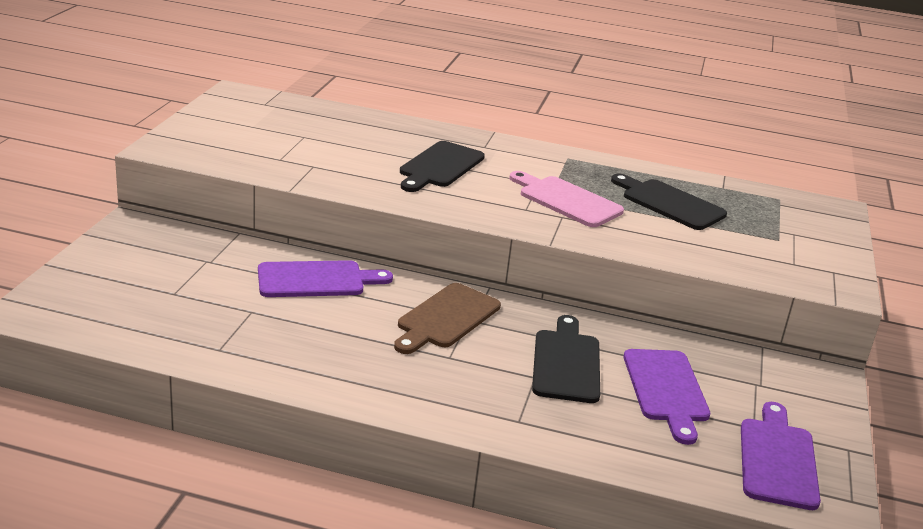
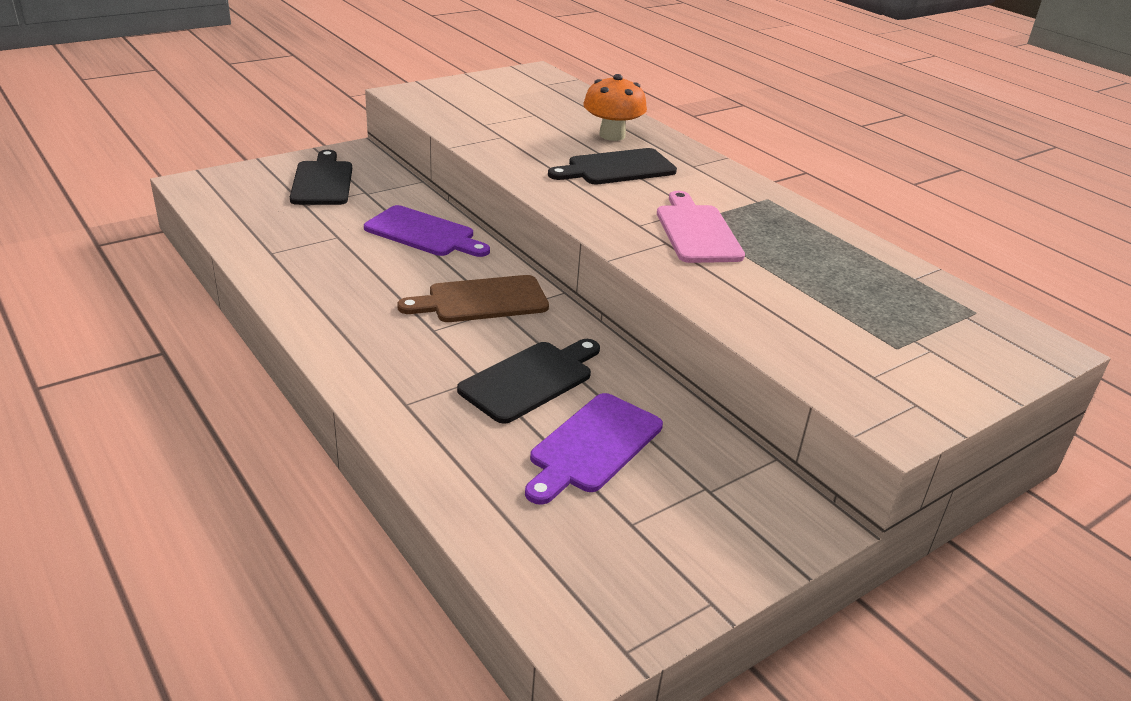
camera: 40 degrees right, 5 degrees up
black cutting board [611,174,727,230] -> black cutting board moved to [290,150,352,205]
purple cutting board [741,402,821,510] -> none
none -> orange mushroom [583,74,647,141]

